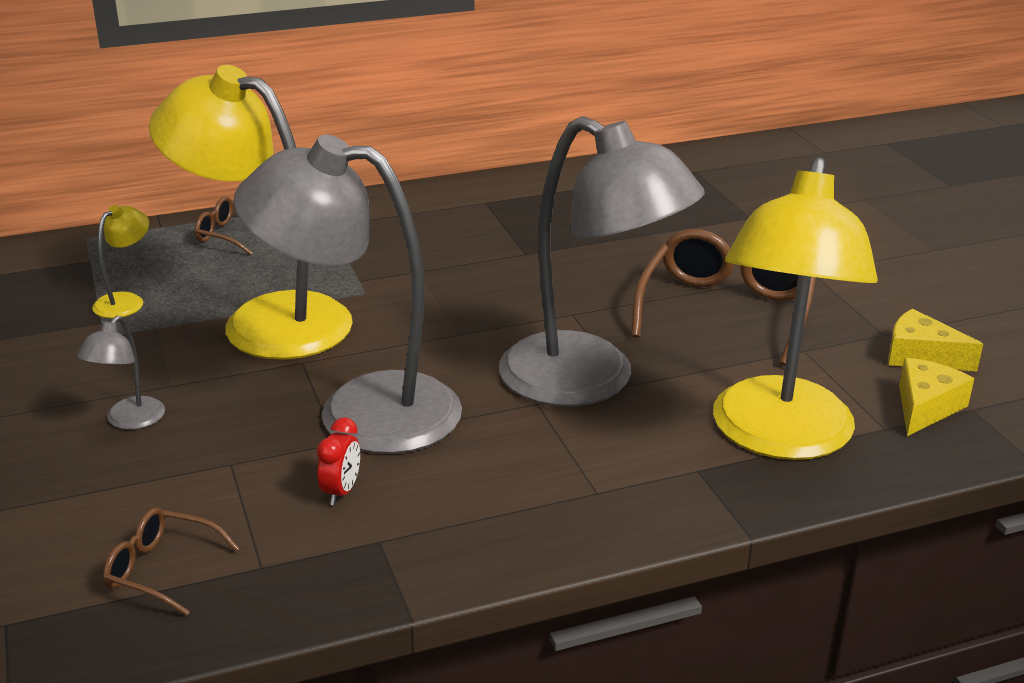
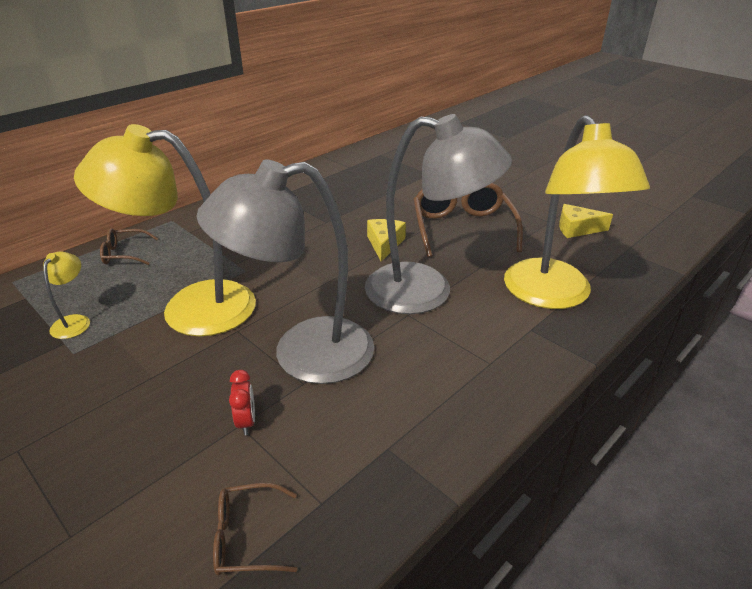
camera: 25 degrees left, 5 degrees up
grey lamp [77,316,165,430] -> none
red clock [317,418,360,505] -> red clock moved to [229,370,255,435]
yellow cheese [899,357,974,436] -> yellow cheese moved to [367,219,406,262]

